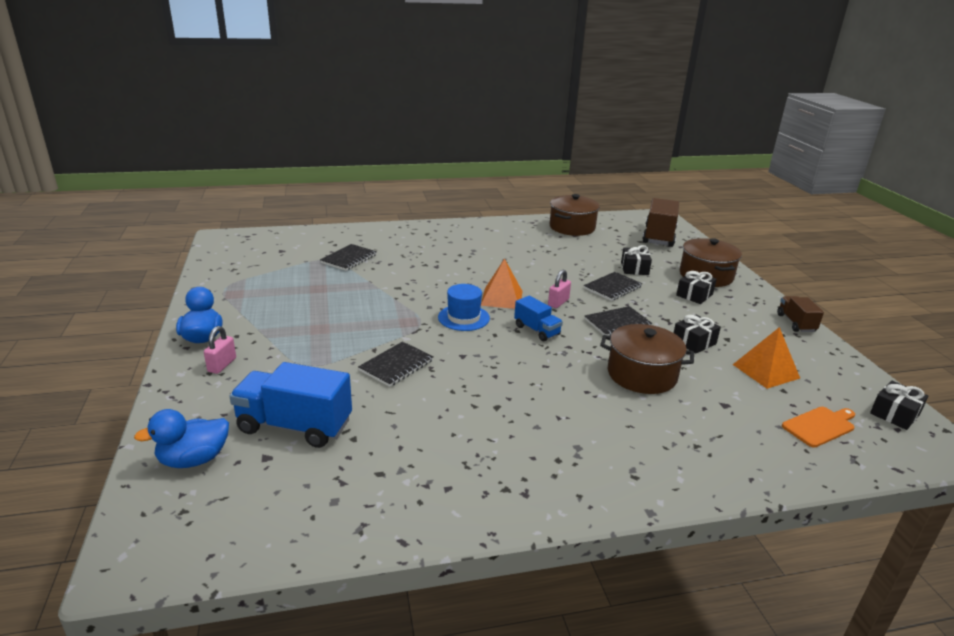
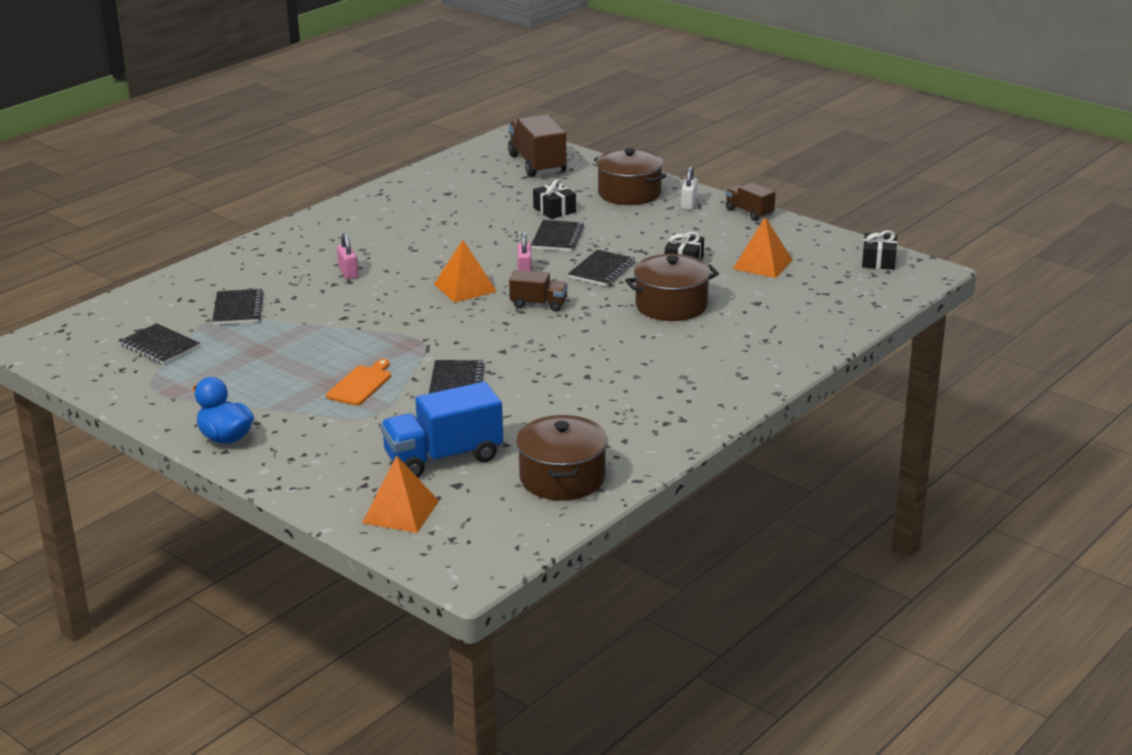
camera: 35 degrees left, 0 degrees up
blue duck [134,409,229,468] -> orange pyramid [362,456,439,533]
pink padlock [204,326,236,374] -> pink padlock moved to [337,233,358,280]
blue hat [438,284,490,331] -> none
blue truck [514,296,563,341] -> brown truck [509,270,568,312]
brown pot [550,194,600,236] -> brown pot moved to [516,415,608,500]
black gift [676,271,717,304] -> none
orange cutting board [782,407,855,448] -> orange cutting board moved to [326,359,391,405]
none -> black notebook [120,323,200,365]
none -> white padlock [681,167,698,210]

